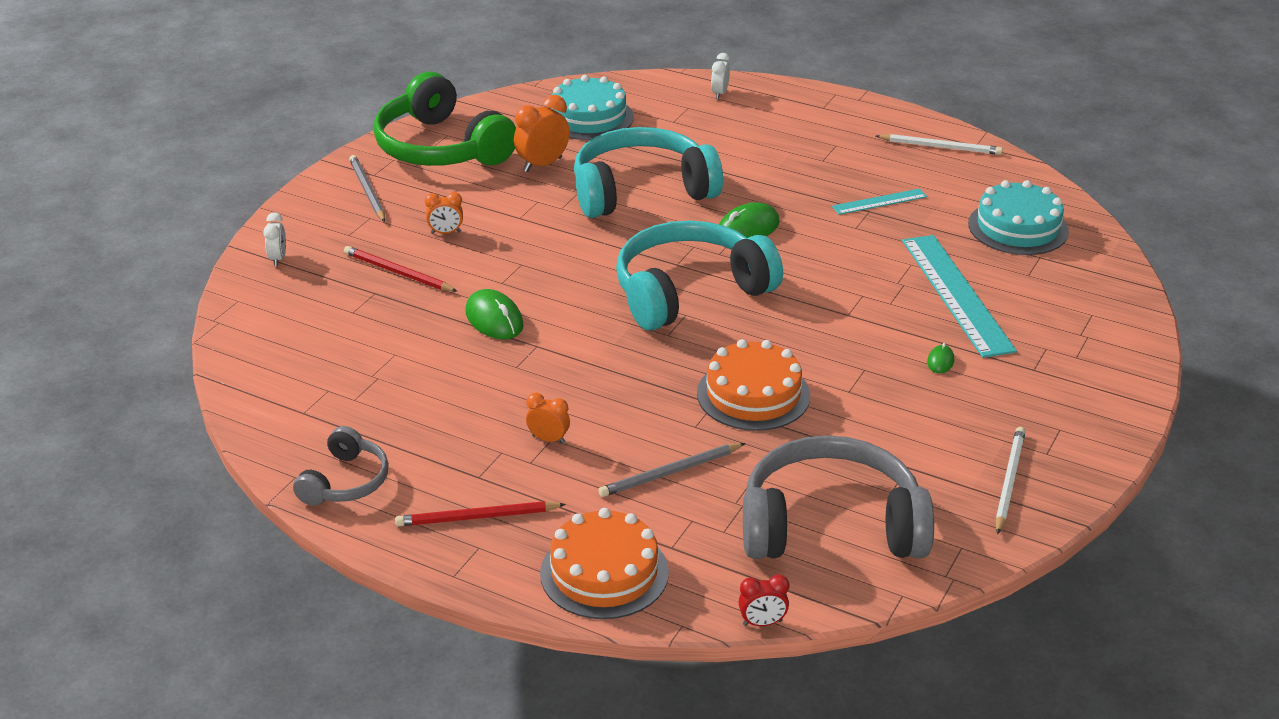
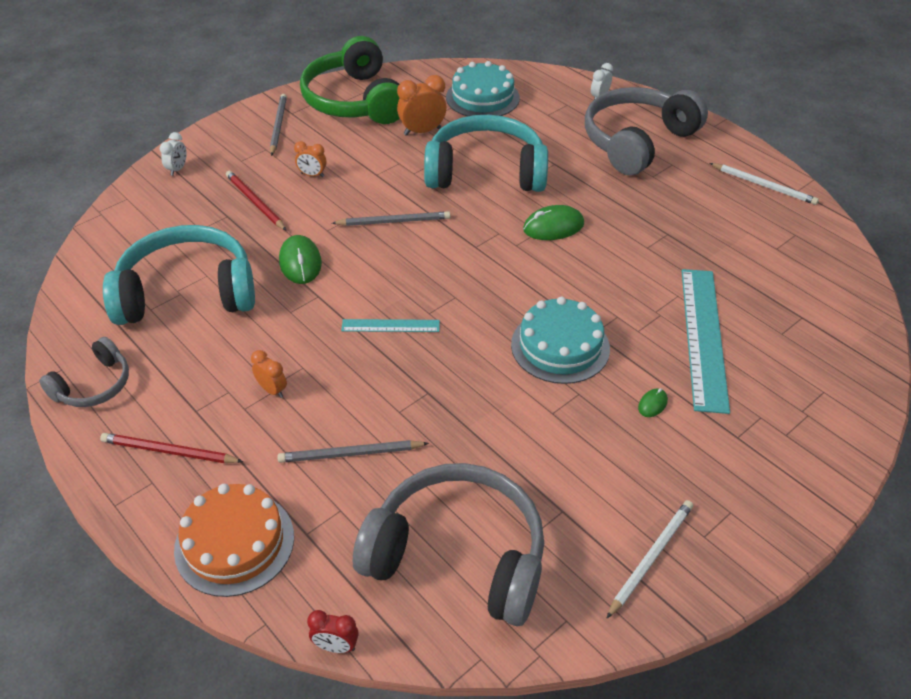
camera: 20 degrees right, 10 degrees up
turquoise headphones [616,221,783,331] -> turquoise headphones moved to [103,225,255,325]
orange cake [697,339,810,431] -> none
turquoise ruler [832,188,927,215] -> turquoise ruler moved to [341,319,440,332]
turquoise cake [968,180,1069,255] -> turquoise cake moved to [511,297,610,384]
none -> grey pencil [332,211,450,226]
none -> grey headphones [585,87,708,175]

